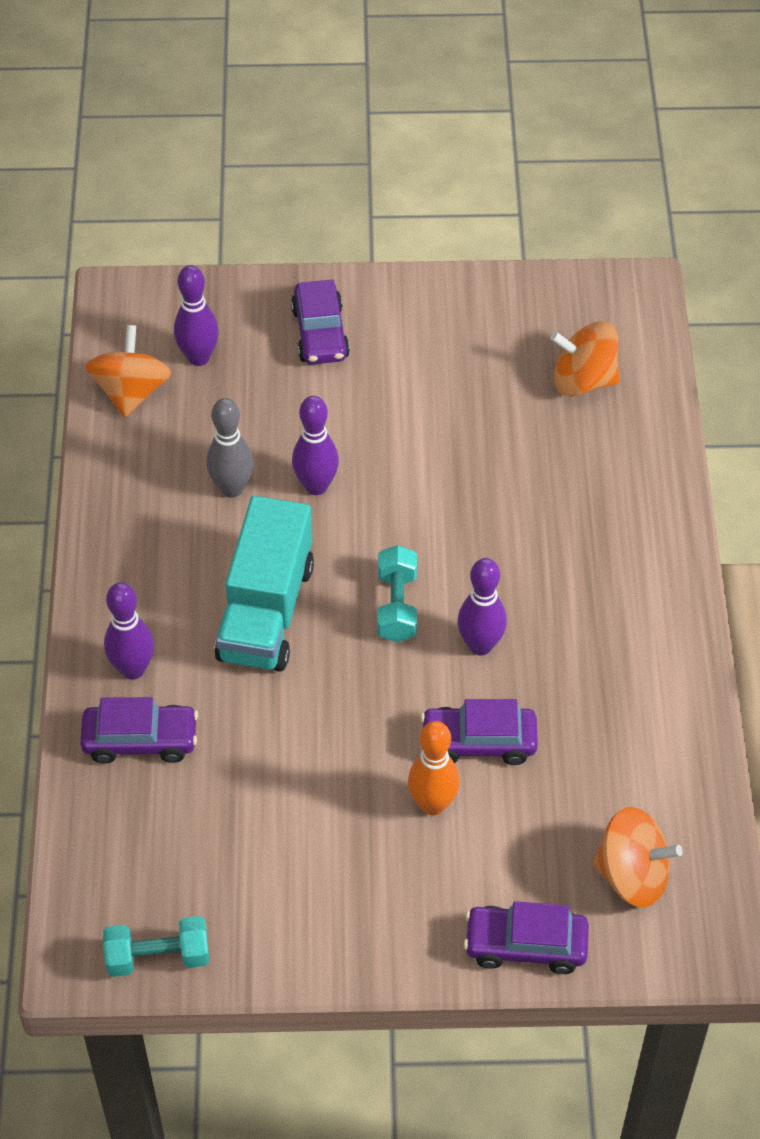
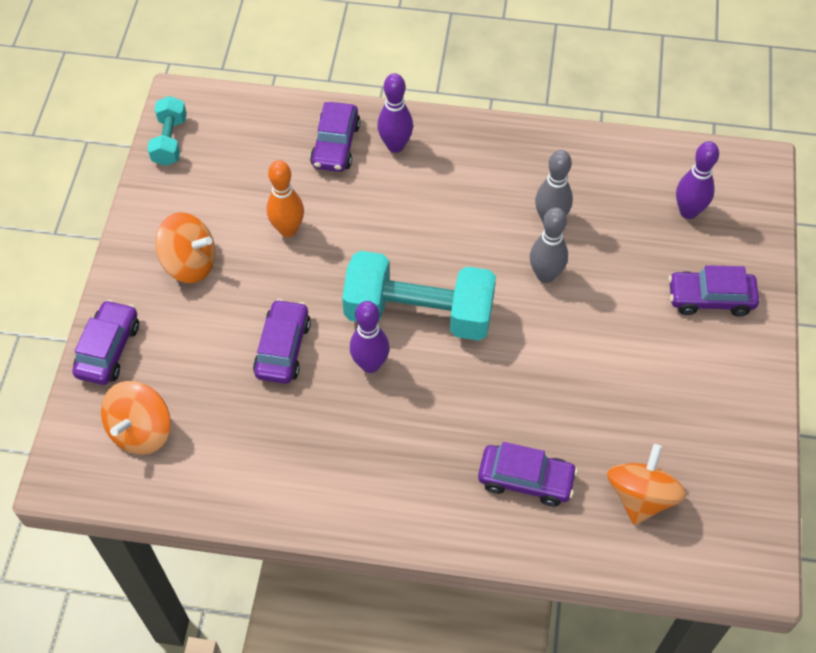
camera: 100 degrees right, 5 degrees up
orange spinning top [85,325,172,417] -> orange spinning top moved to [155,212,216,283]
turquoise truck [214,496,314,672] -> none
purple bowling pin [292,396,339,495] -> grey bowling pin [530,207,568,283]
turquoise dumbbell [377,545,417,642] -> turquoise dumbbell [342,251,496,341], size x1.97
orange bowling pin [408,721,460,815] -> orange bowling pin moved to [267,160,304,237]
none -> purple car [478,442,578,506]

